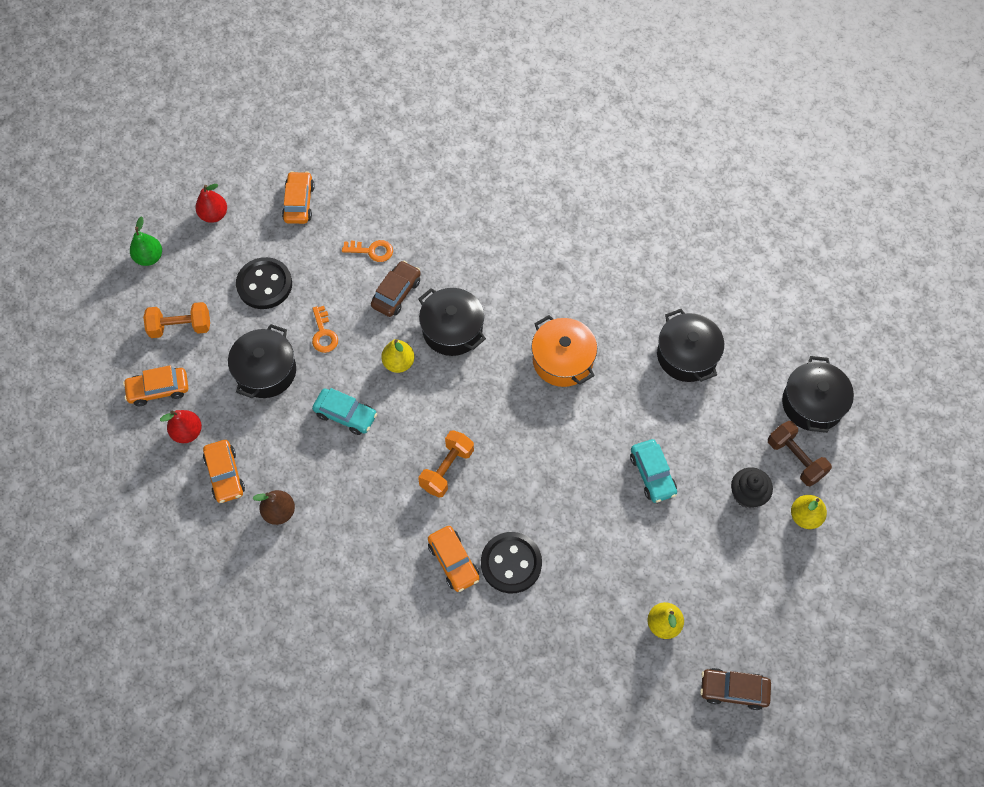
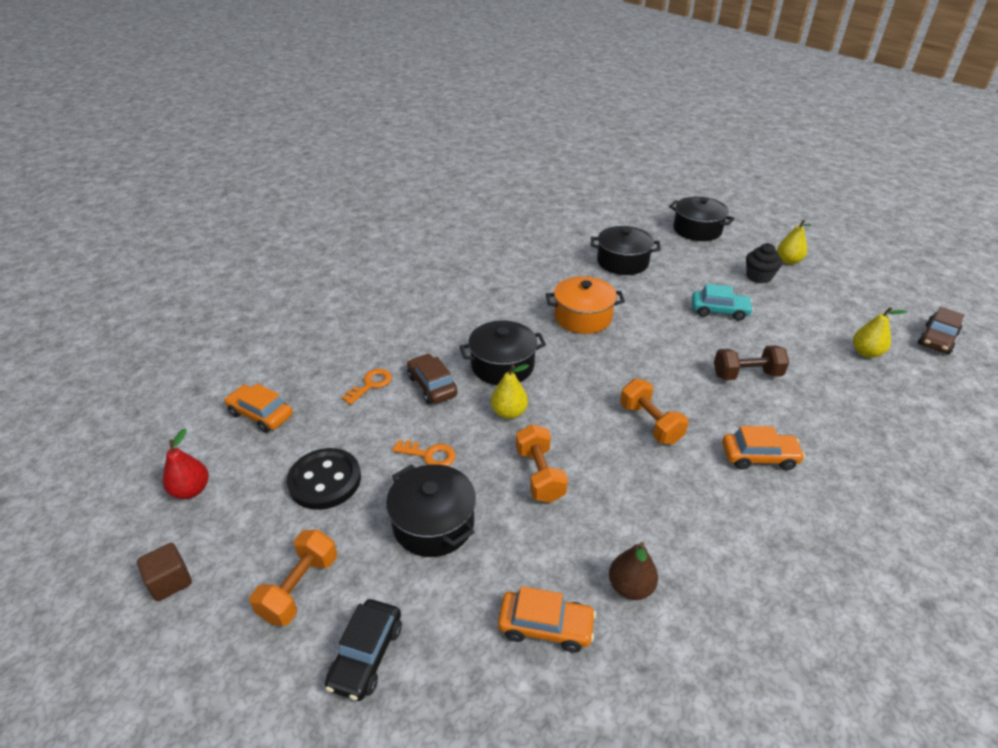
camera: 60 degrees left, 25 degrees down
orange car [123,365,188,406] -> black car [325,599,402,701]
green pear [130,216,162,266] -> brown cube [137,543,192,601]
red pear [160,410,202,443] -> none
turquoise car [312,388,377,435] -> orange dumbbell [516,424,568,503]
black button [481,532,542,593] -> none
brown dumbbell [768,421,832,486] -> brown dumbbell moved to [714,345,789,380]

